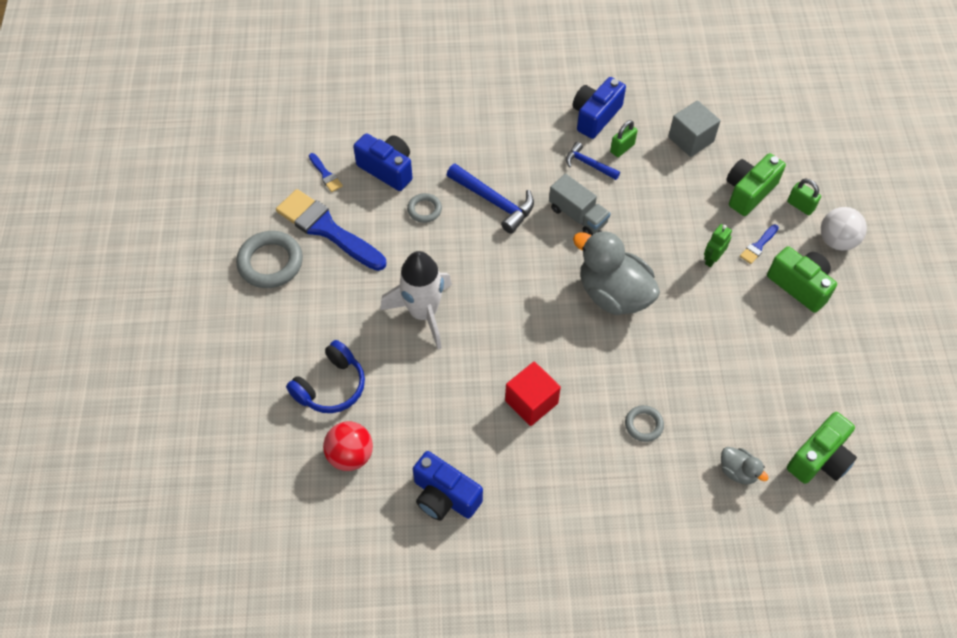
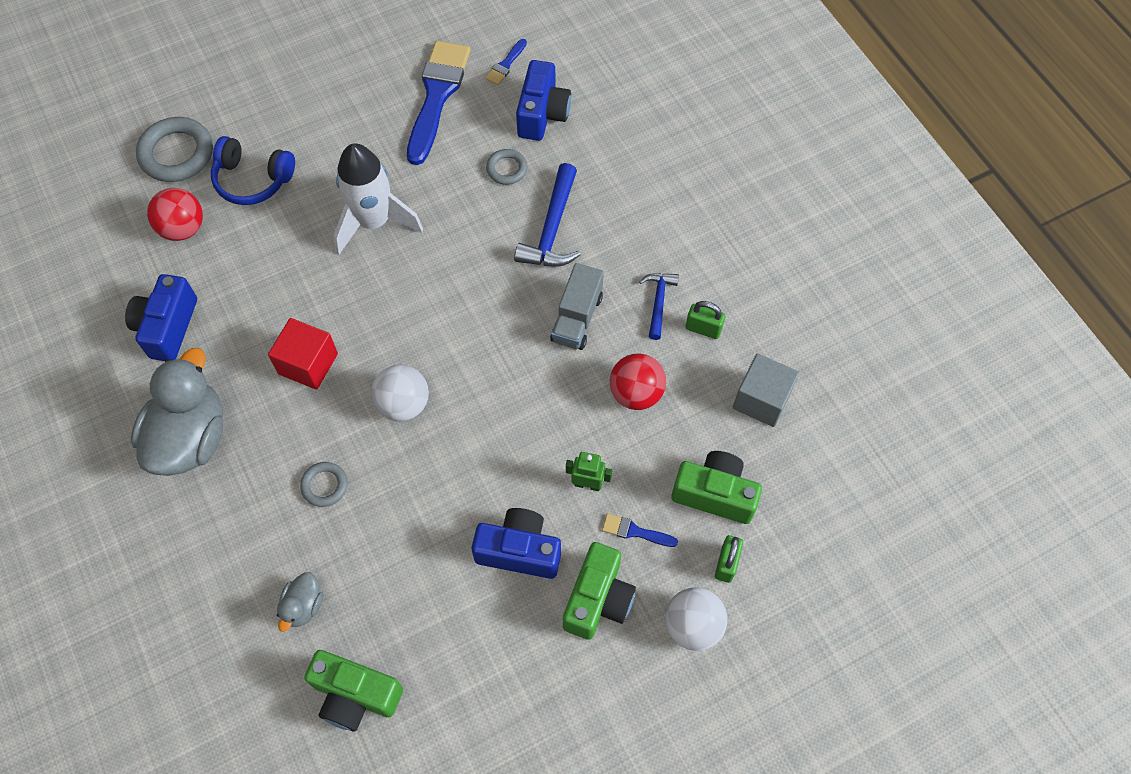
camera: 65 degrees right, 5 degrees up
grey ring [236,231,303,288] -> grey ring moved to [136,117,213,182]
blue camera [573,77,626,139] -> blue camera moved to [472,508,561,579]
grey duck [573,230,660,315] -> grey duck moved to [131,348,223,476]
none -> white ball [371,364,429,421]
none -> red ball [610,353,666,410]

